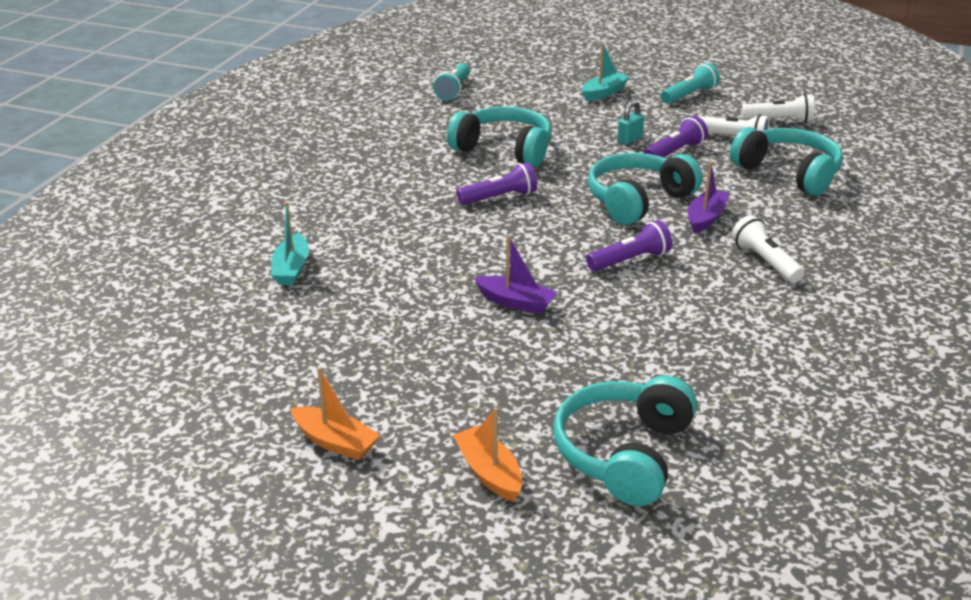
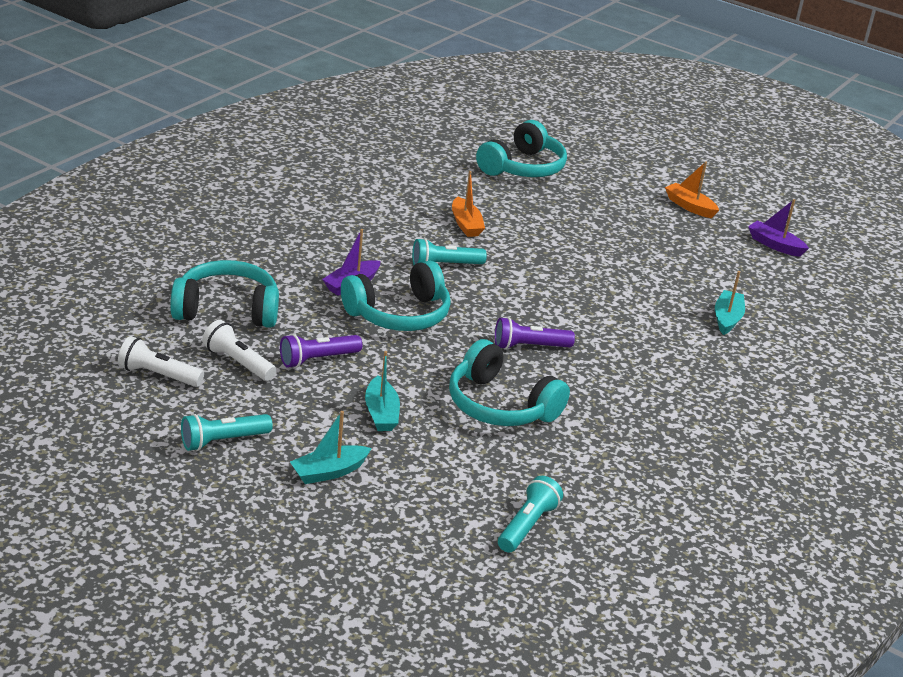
camera: 170 degrees left, 0 degrees up
orange boat [453,407,522,502] -> orange boat moved to [452,171,485,237]
purple boat [474,236,557,314] -> purple boat moved to [748,199,809,257]
purple flashlight [586,220,672,271] -> turquoise flashlight [412,238,487,265]
turquoise padlock [617,100,644,145] -> none
turquoise headphones [730,127,843,196] -> turquoise headphones turned 120 degrees clockwise [170,260,279,328]
white flashlight [731,215,805,283] -> none
none -> turquoise boat [365,351,400,431]

